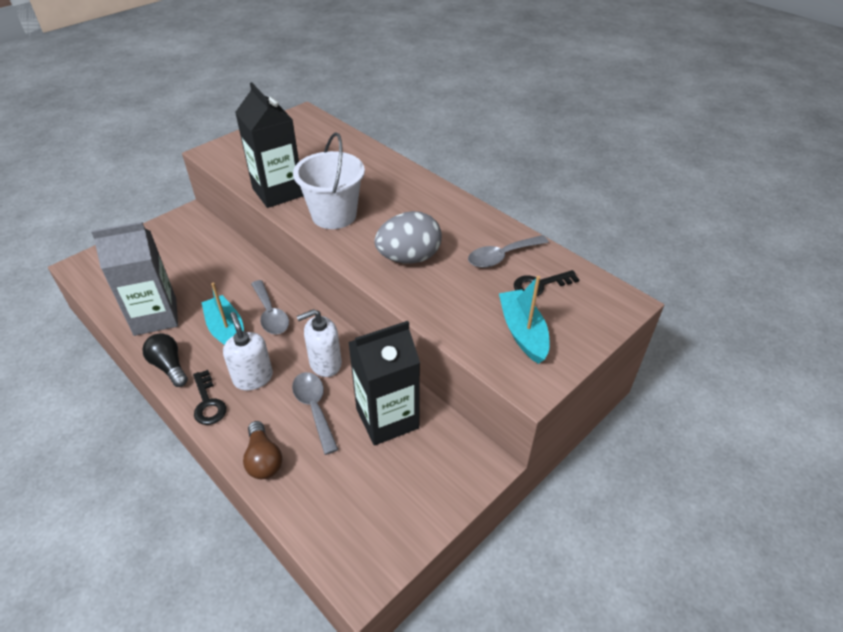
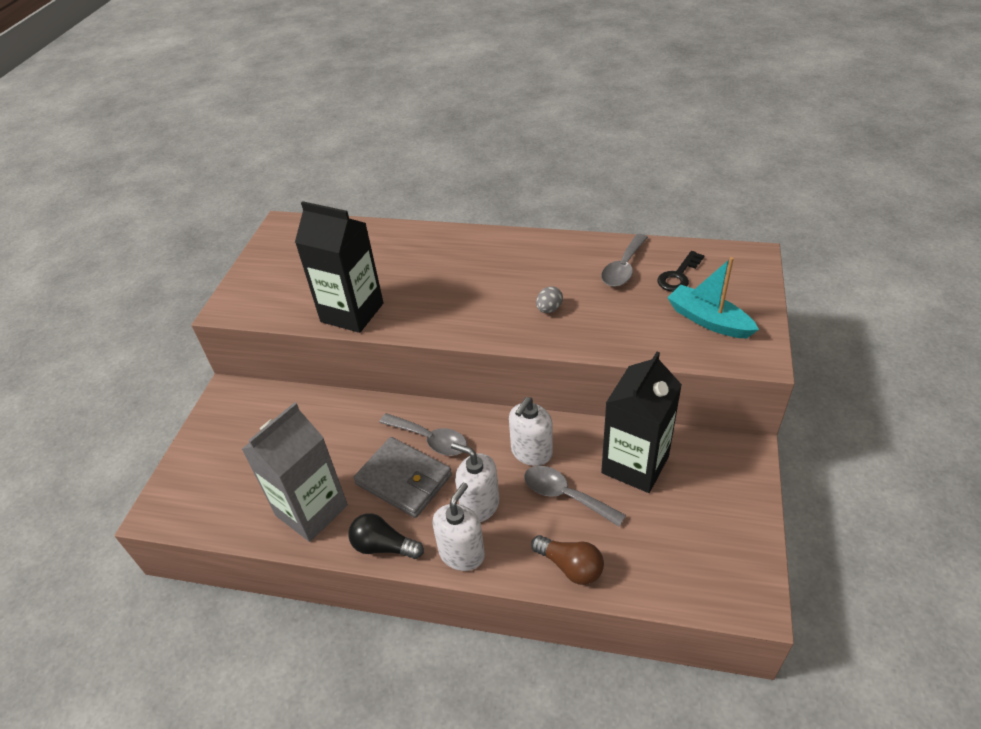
camera: 30 degrees left, 0 degrees up
black key [193,370,226,425] -> white soap dispenser [432,483,485,571]
turquoise boat [201,282,244,345] -> grey wallet [353,437,452,518]
white bucket [293,132,365,229] -> none
grey egg [374,211,442,264] -> grey egg [536,286,563,313], size x0.45

